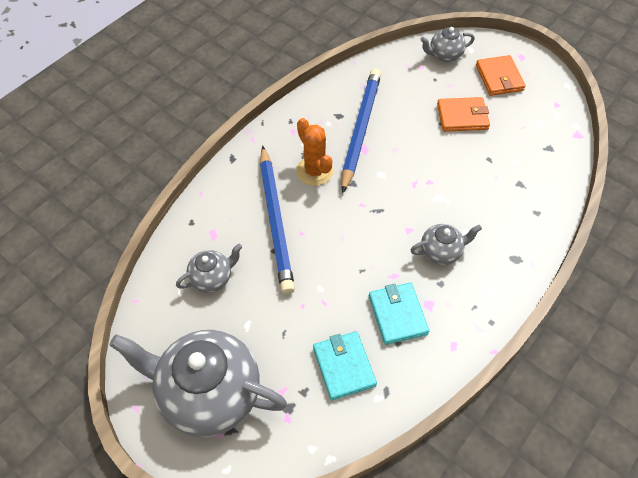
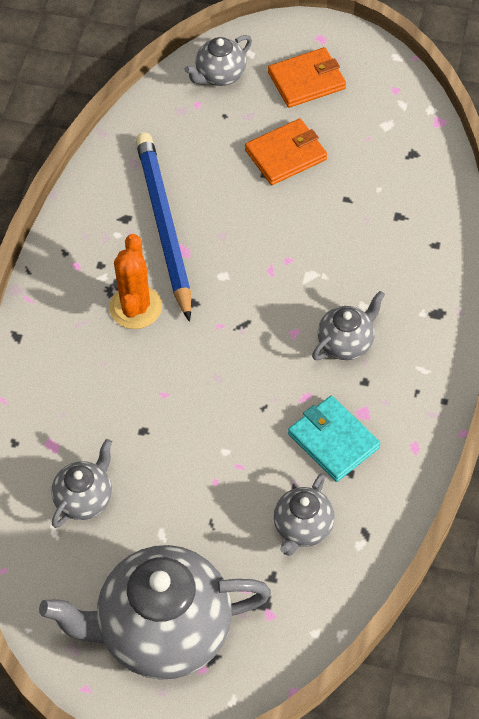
camera: 25 degrees left, 0 degrees up
blue pencil [260,145,295,294] -> none
orange cactus [296,118,333,186] -> orange cactus turned 60 degrees clockwise [109,234,162,329]
turquoise wallet [313,331,377,400] -> grey teapot [274,474,335,556]
orange wallet [476,55,526,96] -> orange wallet turned 75 degrees counterclockwise [268,47,346,108]

